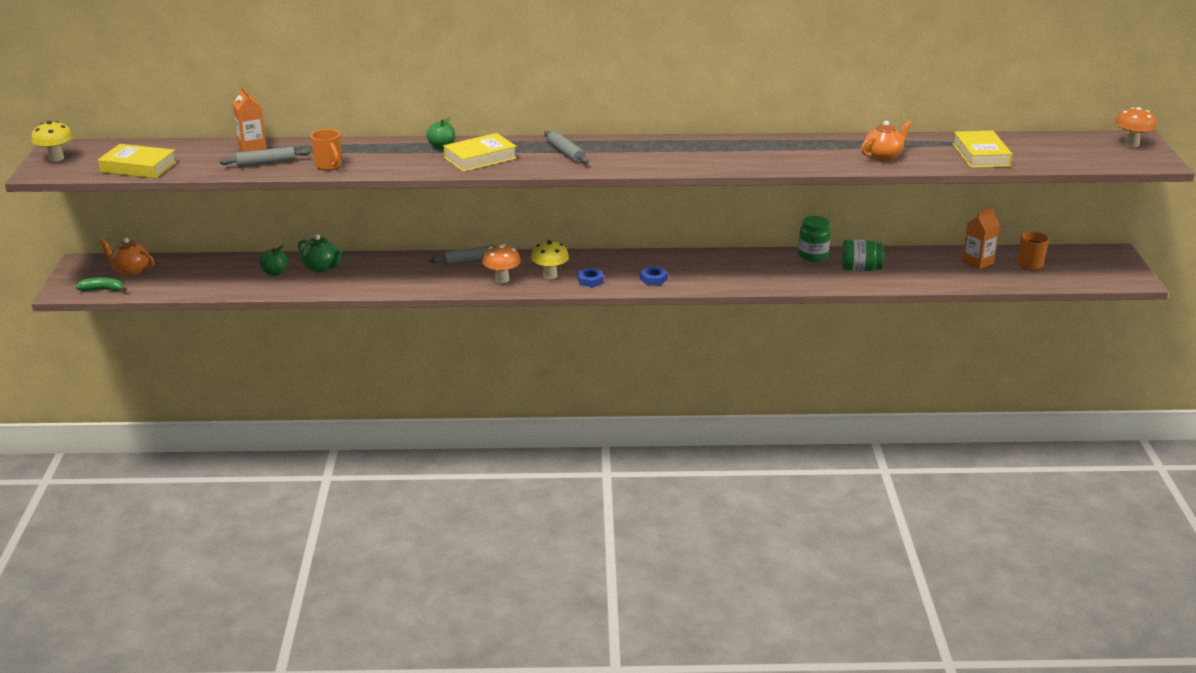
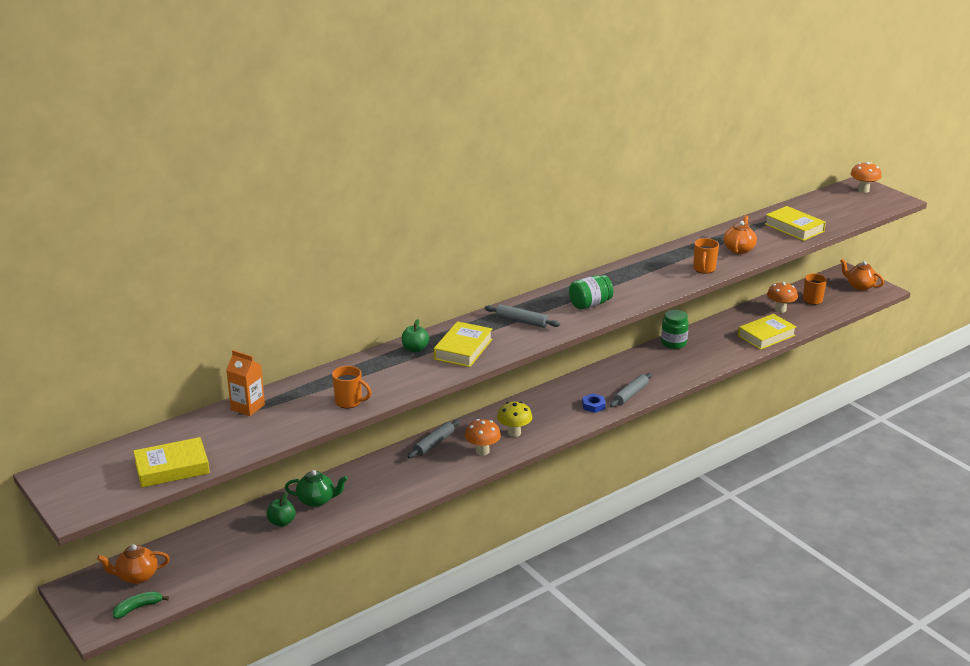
camera: 35 degrees left, 0 degrees up
yellow mushroom [31,121,73,162] -> none
grey rolling pin [220,146,311,167] -> grey rolling pin moved to [610,373,652,407]
blue nut [578,268,604,288] -> none
green jar [841,240,884,271] -> green jar moved to [569,275,613,309]
orange carton [962,207,1000,270] -> orange mushroom [767,282,798,313]
none -> orange mug [693,238,719,274]
none -> yellow book [738,314,796,350]
none -> orange teapot [840,259,884,291]

